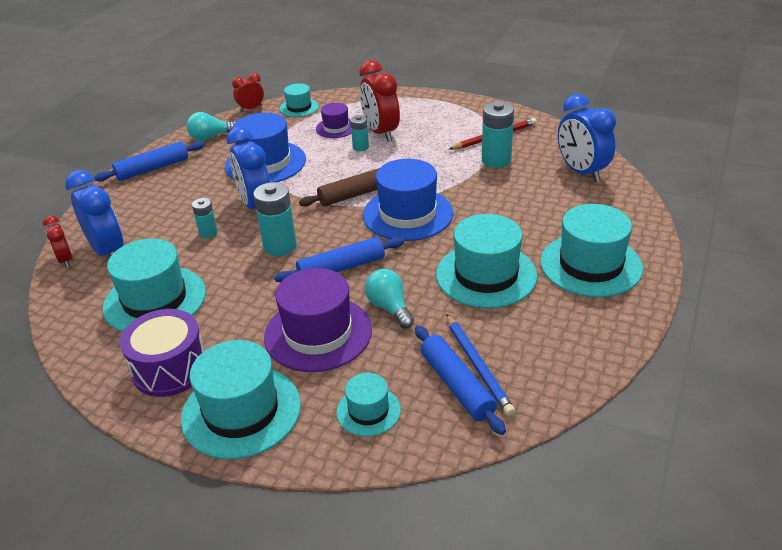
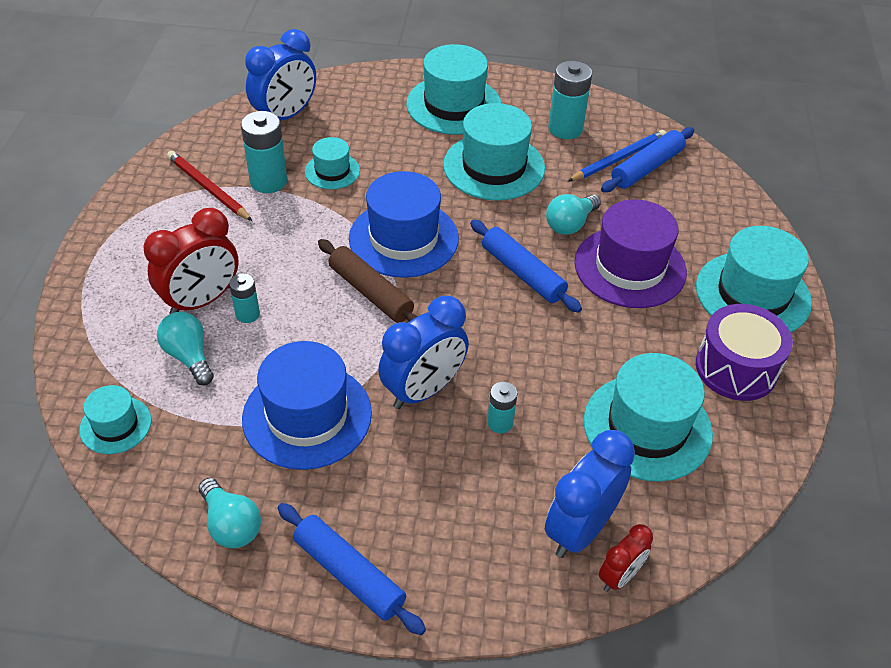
camera: 110 degrees left, 10 degrees up
red clock [232,73,264,112] -> none
turquoise battery [253,182,297,256] -> turquoise battery moved to [548,61,592,139]
purple hat [316,103,352,138] -> turquoise light bulb [157,312,214,385]
turquoise hat [336,373,401,436] -> turquoise hat moved to [305,137,360,189]

